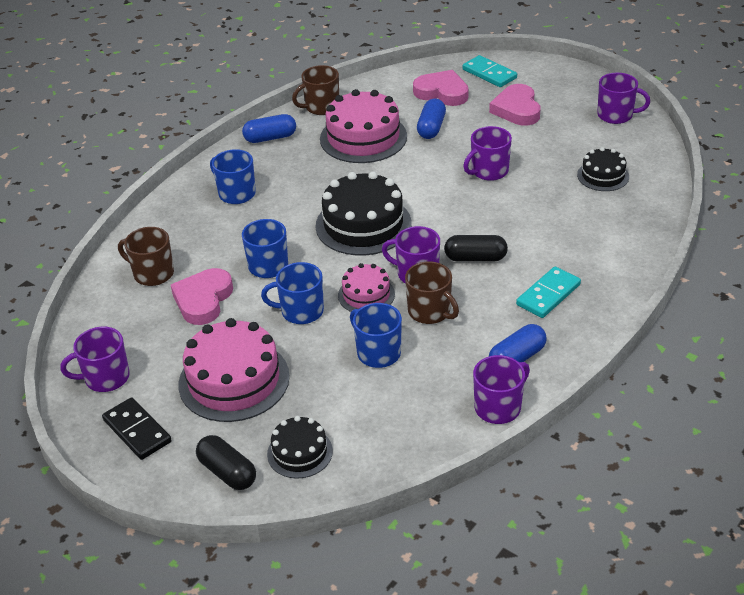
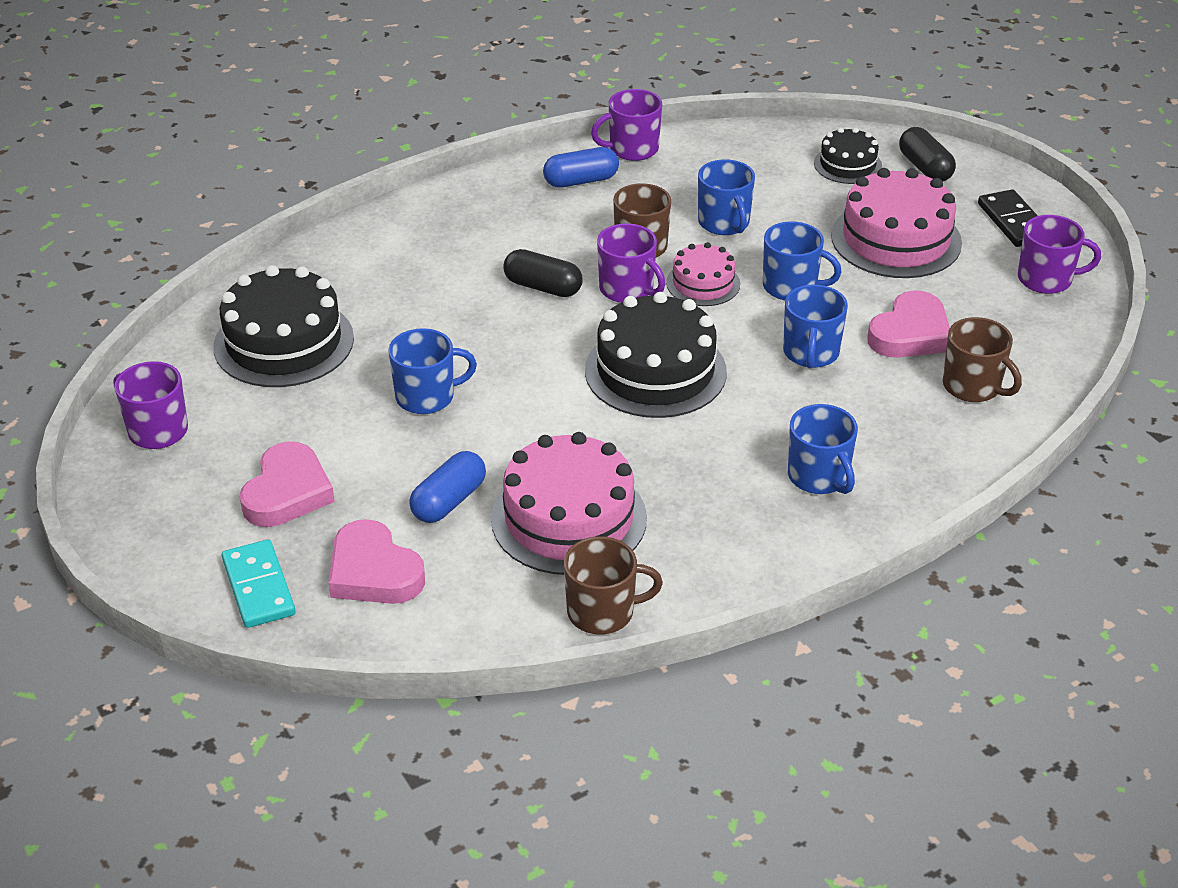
camera: 160 degrees left, 0 degrees up
blue capsule [242,114,296,143] -> none
purple mug [463,126,512,181] -> blue mug [388,328,477,414]
turquoise domino [516,266,581,318] -> none
black cake [577,147,629,191] -> black cake [213,265,354,387], size x1.81

